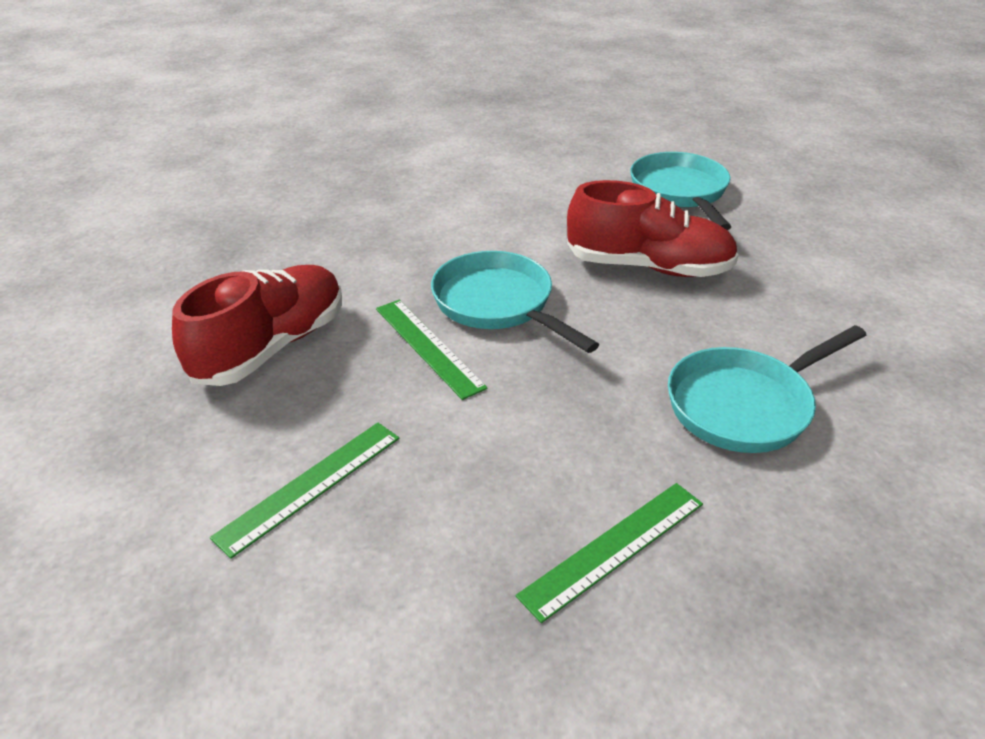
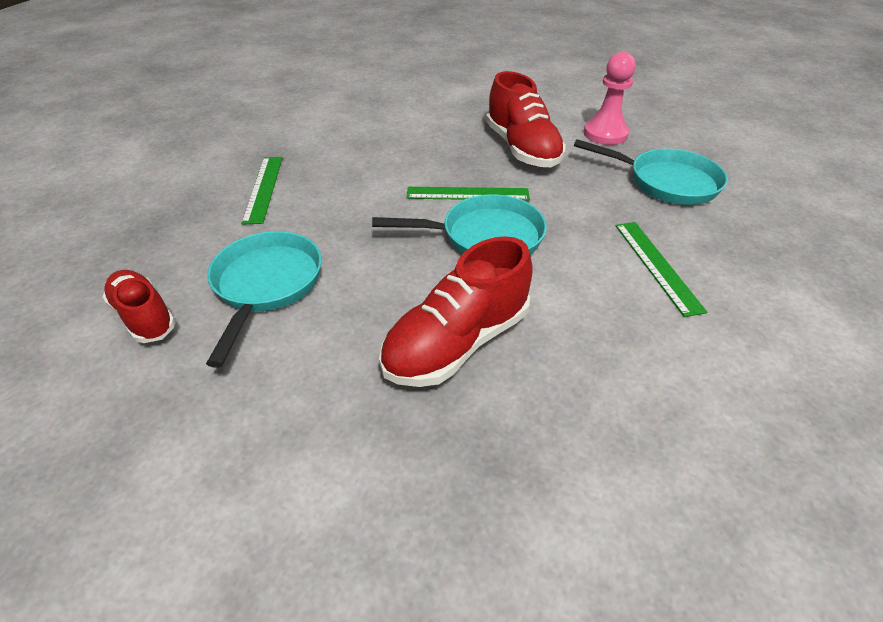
camera: 125 degrees right, 5 degrees up
green ruler [210,423,399,559] -> green ruler moved to [615,222,707,317]
turquoise pan [630,152,731,230] -> turquoise pan moved to [574,139,728,205]
none -> red shoe [102,270,176,343]
none -> pink pawn [584,52,636,145]

